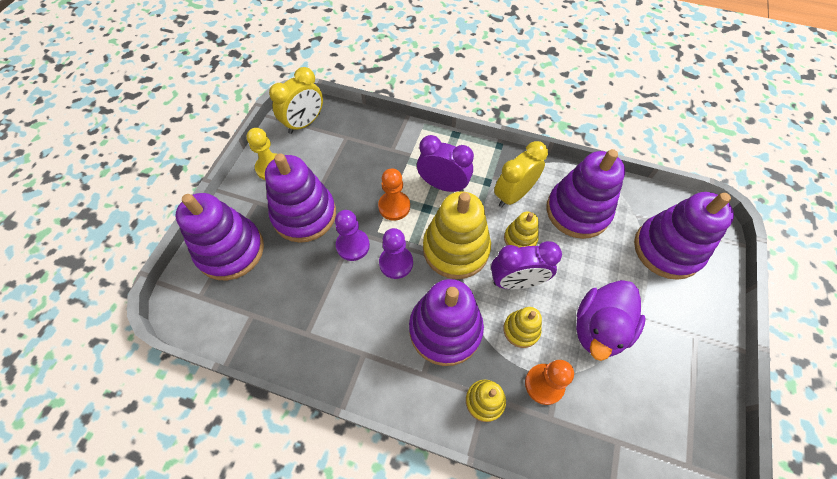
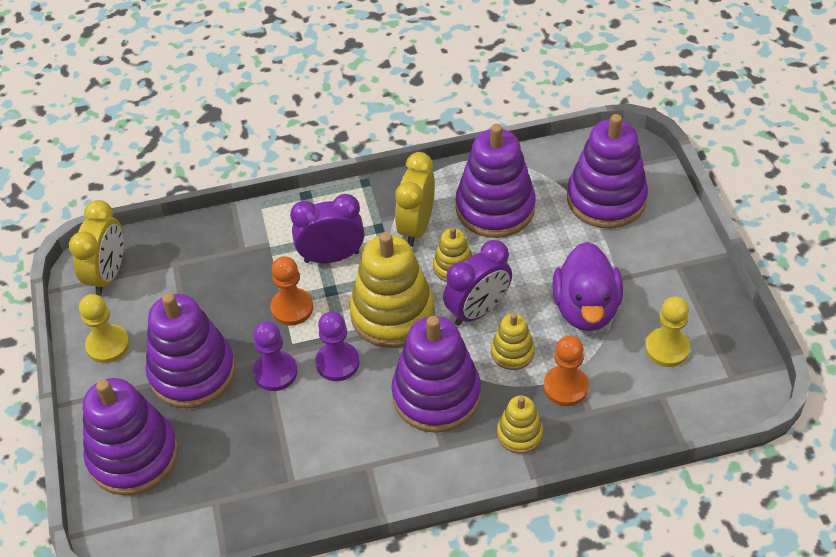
camera: 30 degrees left, 10 degrees down
none -> yellow pawn [645,297,690,367]

